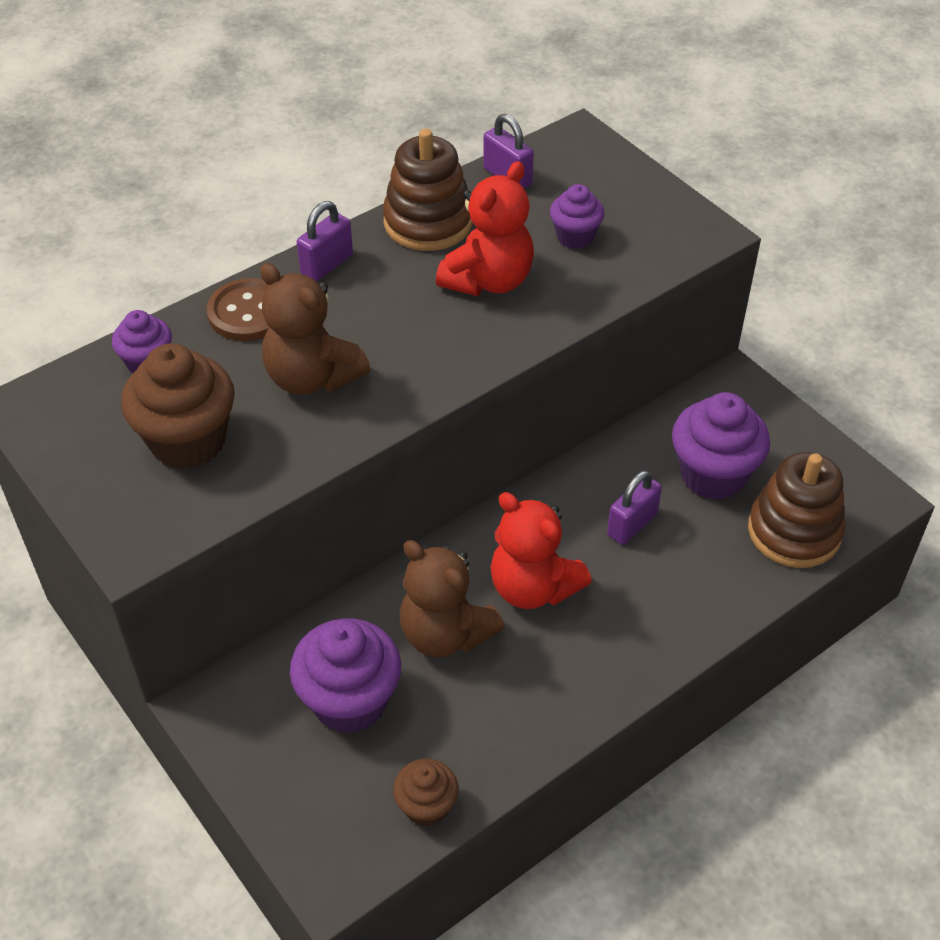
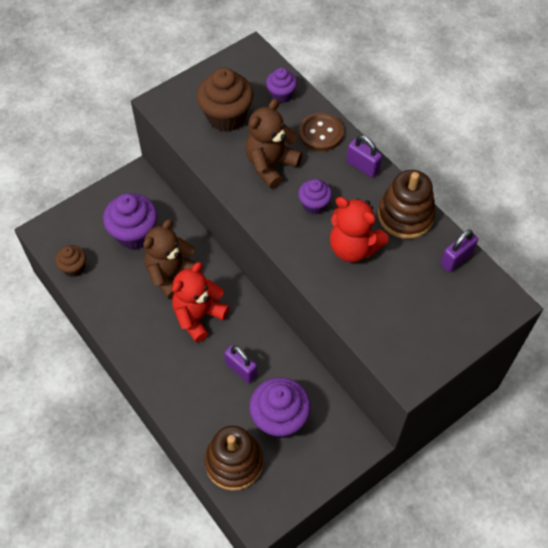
camera: 90 degrees right, 10 degrees up
purple cupcake [550,184,604,249] -> purple cupcake moved to [298,179,332,214]

